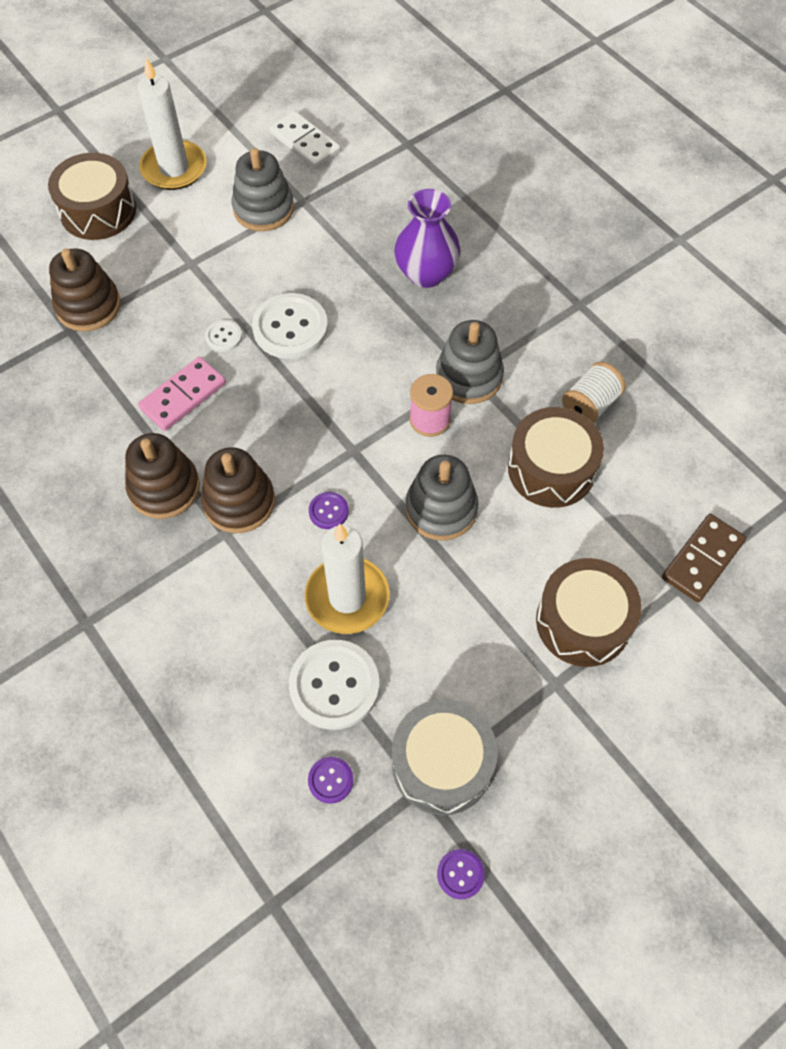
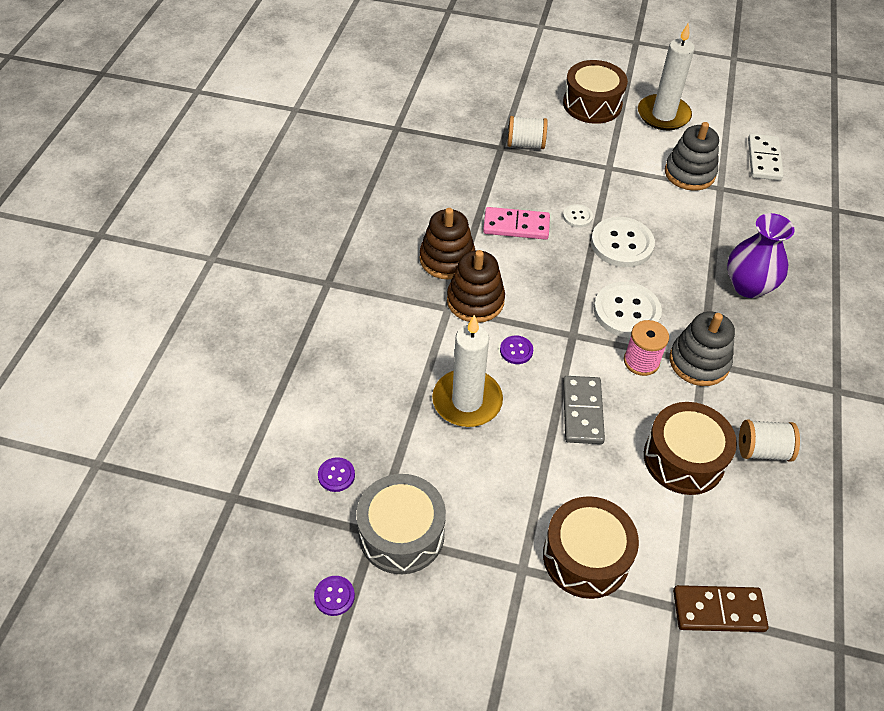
camera: 50 degrees right, 10 degrees down
brown stacking toy [49,248,121,331] -> white spool [507,116,548,149]
white button [289,640,379,730] -> white button moved to [594,282,662,338]
grey stacking toy [405,455,478,541] -> grey domino [563,376,605,444]

